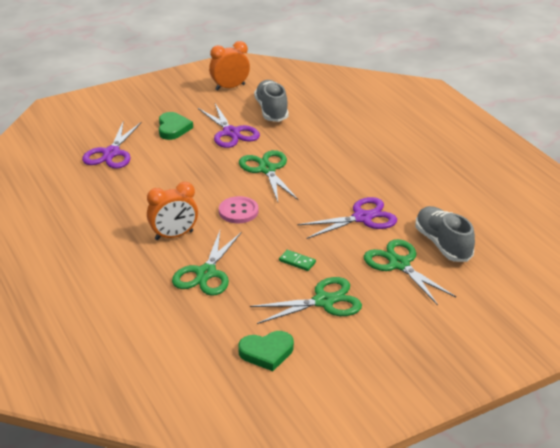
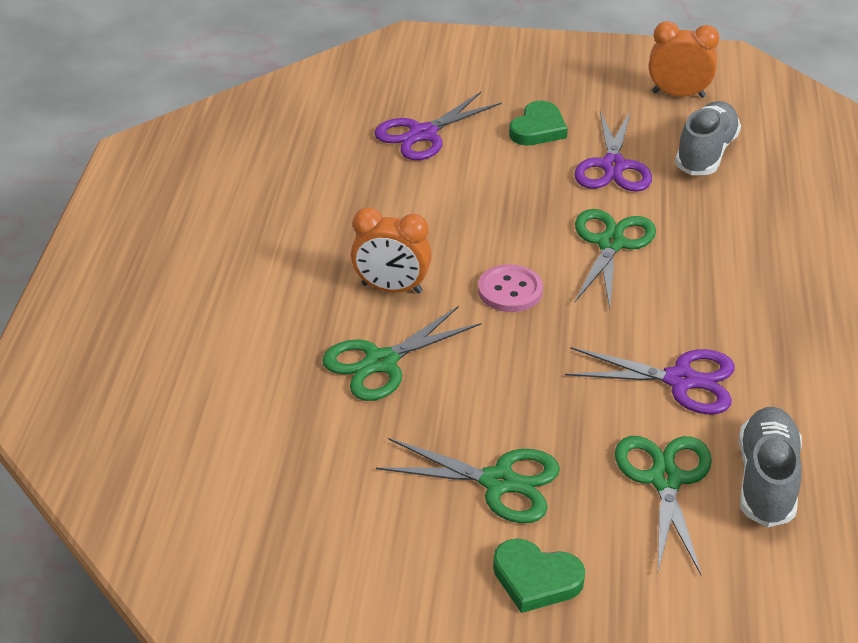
camera: 35 degrees right, 5 degrees up
green heart [238,331,294,371] -> green heart moved to [493,538,585,613]
green domino [279,250,316,271] -> none

